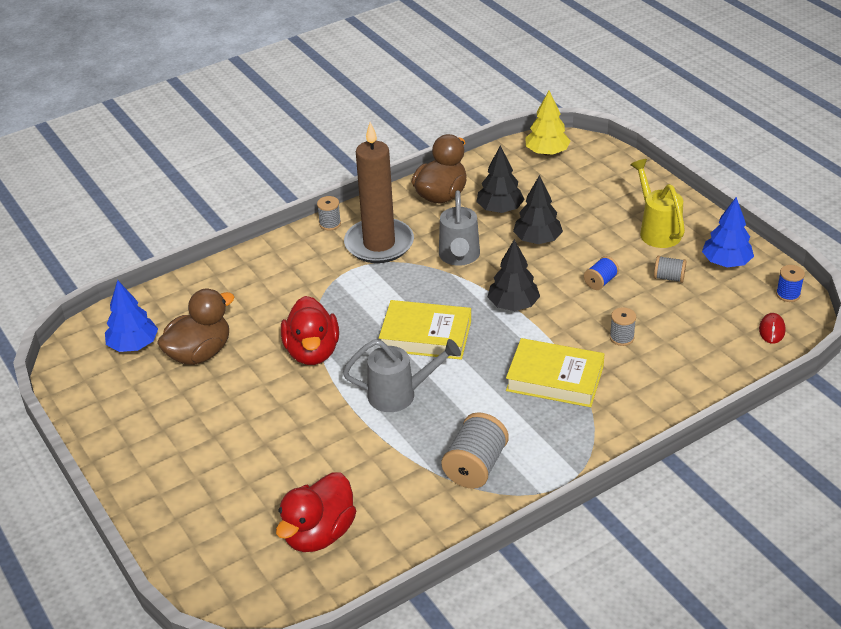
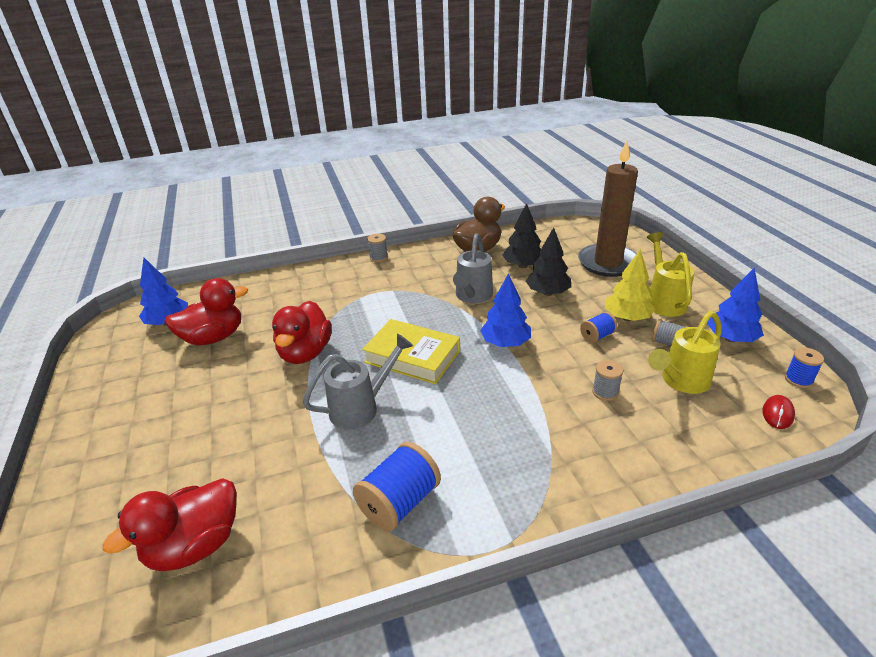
camera: 15 degrees right, 5 degrees down
brown duck [157,289,235,365] -> red duck [164,278,248,345]
grey watering can [343,339,461,412] -> grey watering can turned 45 degrees counterclockwise [302,333,413,429]
brown candle [344,122,414,263] -> brown candle moved to [578,140,638,277]
grey spool [442,412,509,489] -> blue spool [353,442,441,532]
black tree [487,239,540,311] -> blue tree [480,273,531,347]
yellow book [506,338,604,407] -> none
yellow tree [525,90,571,156] -> yellow tree moved to [605,249,656,321]
none -> yellow watering can [648,311,722,394]

